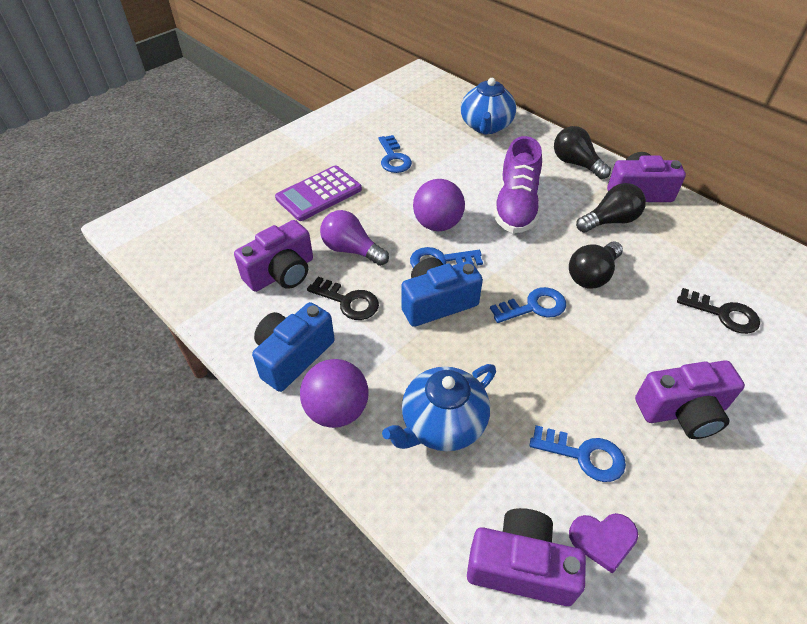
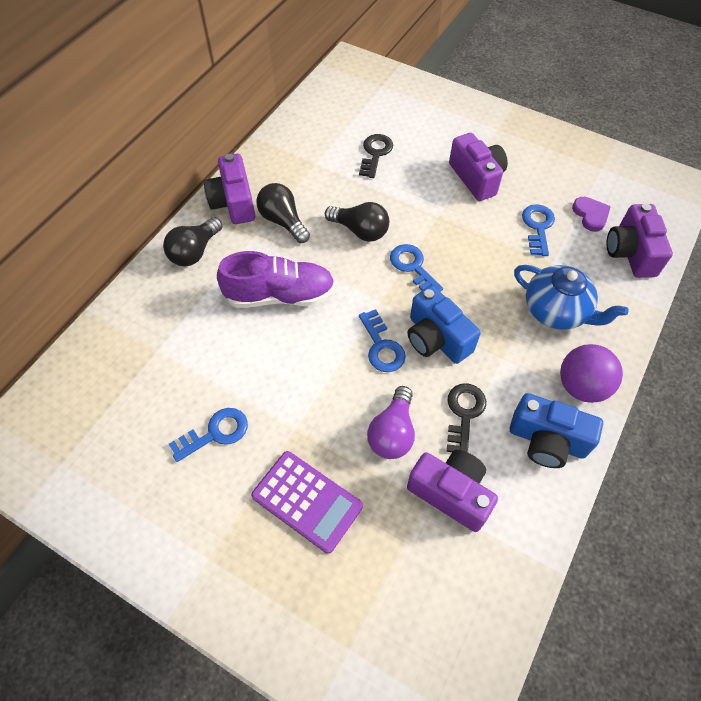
camera: 105 degrees left, 10 degrees up
purple ball [413,179,465,231] -> none
blue teapot [461,78,516,135] -> none

